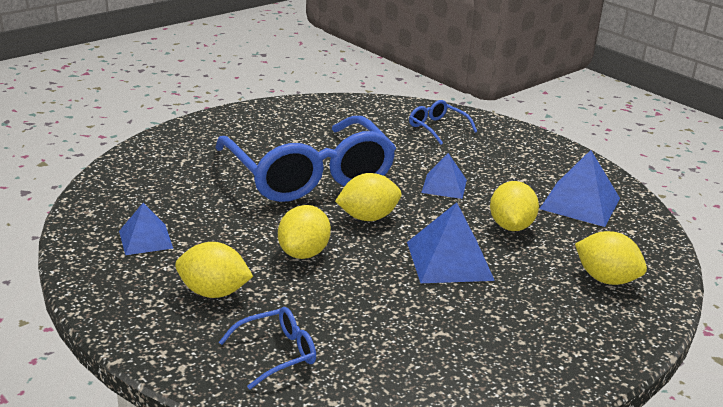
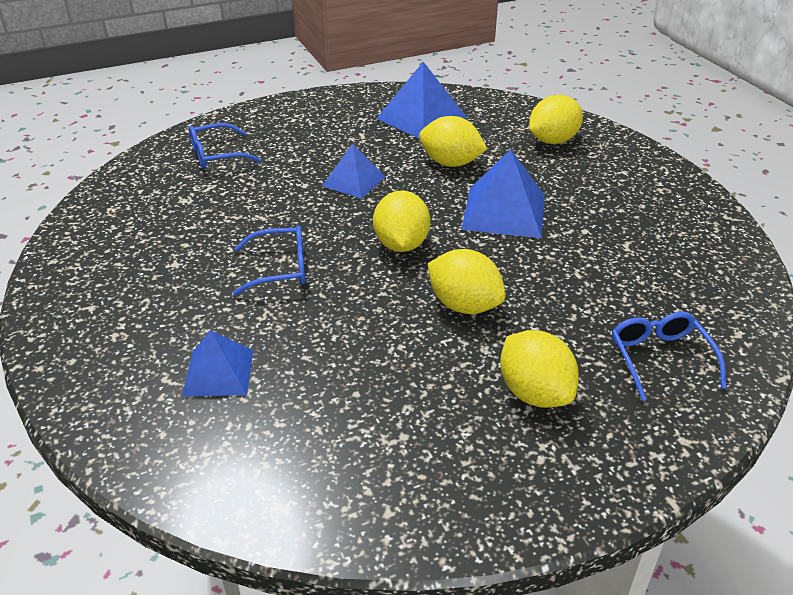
camera: 70 degrees left, 10 degrees up
blue pyramid [119,203,173,255] -> blue pyramid moved to [182,330,254,397]
yellow lemon [175,242,253,298] -> yellow lemon turned 60 degrees counterclockwise [500,330,579,408]
blue glasses [215,116,396,202] -> blue glasses [233,226,306,296], size x0.41

